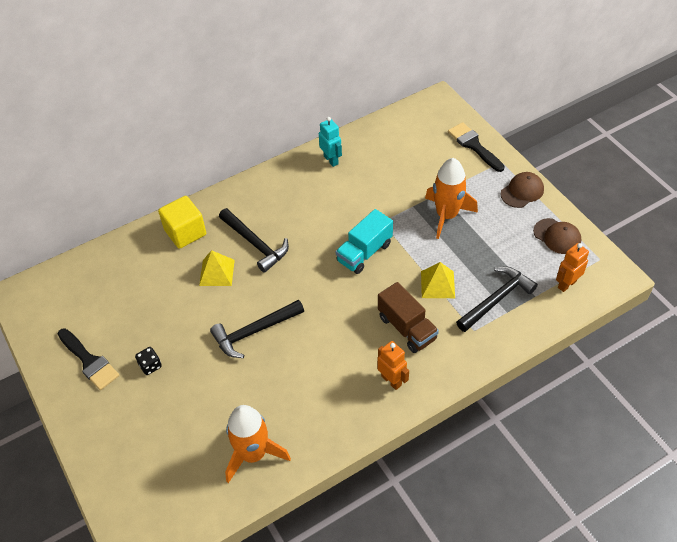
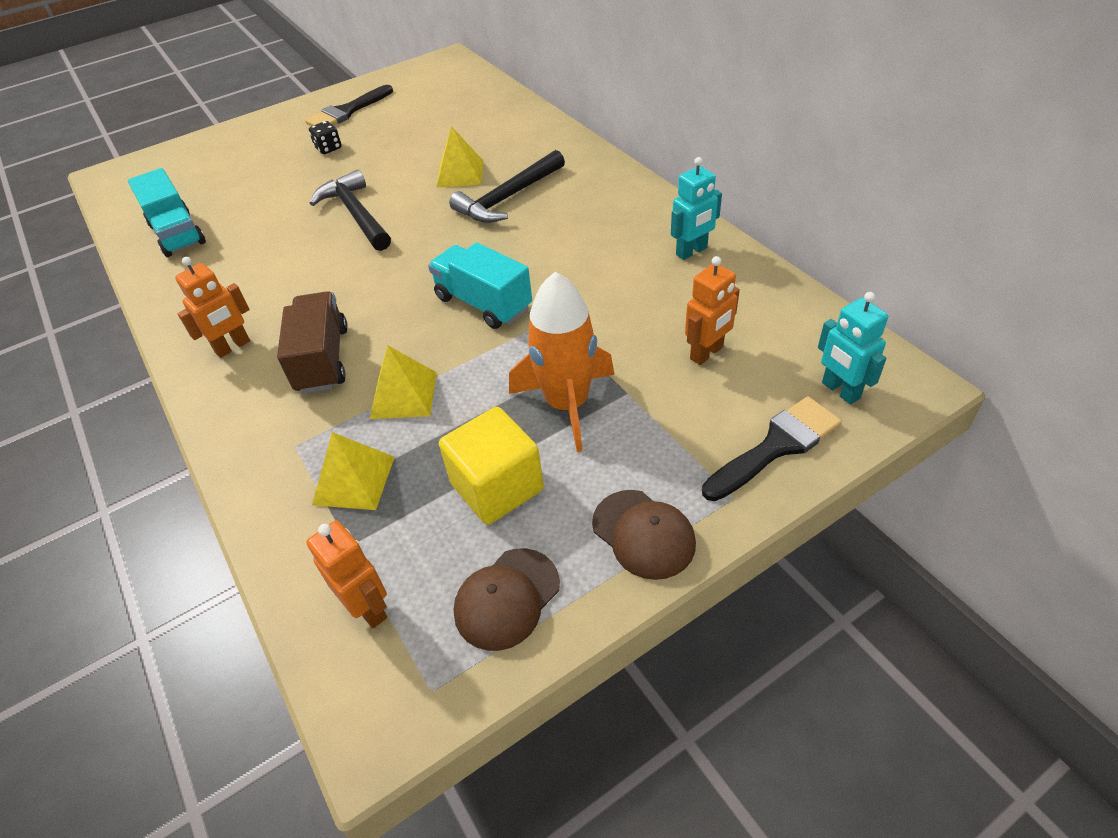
camera: 90 degrees right, 5 degrees down
yellow cube [158,196,206,249] -> yellow cube moved to [439,407,544,525]
orange rocket [225,405,291,483] -> turquoise truck [128,168,206,257]
brown truck [378,282,439,353] -> brown truck turned 120 degrees clockwise [277,291,348,394]
black hammer [456,266,538,332] -> yellow pyramid [312,432,395,510]
none -> orange robot [685,256,740,365]
none -> turquoise robot [818,292,888,404]

